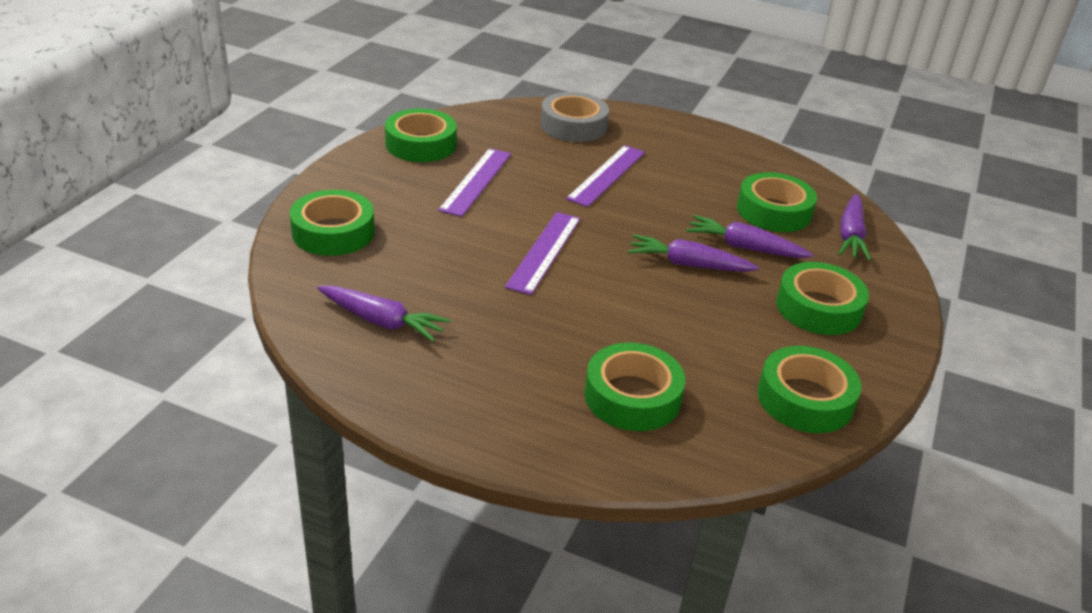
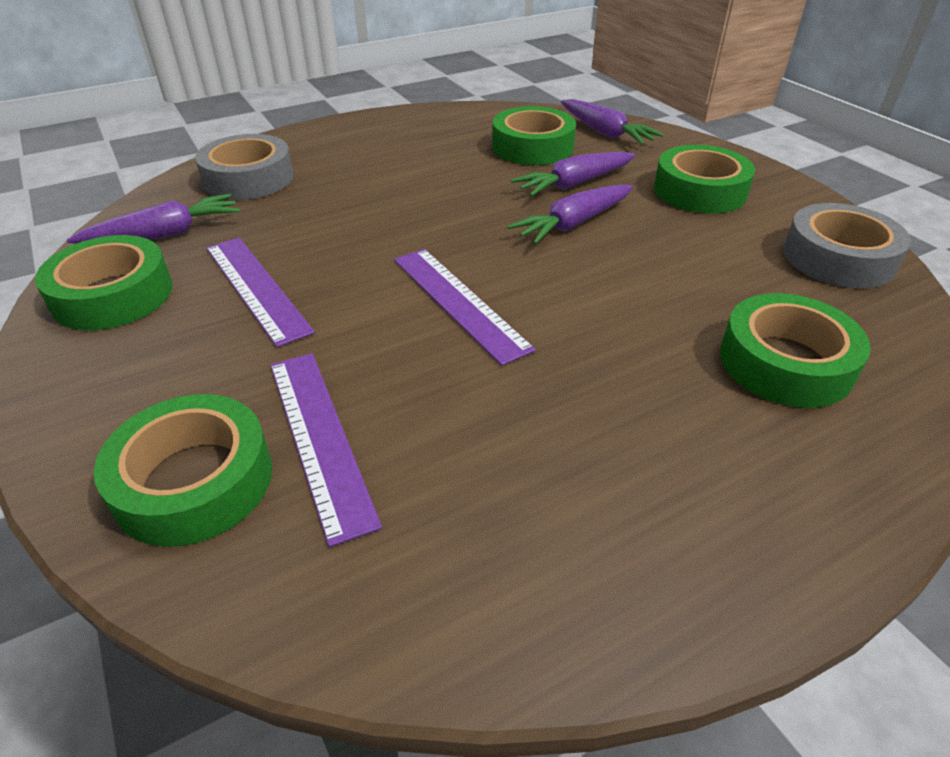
camera: 50 degrees left, 5 degrees up
purple carrot [317,285,451,342] -> purple carrot moved to [67,193,240,244]
purple ruler [566,145,645,207] -> purple ruler moved to [270,353,382,547]
green tape [758,346,861,433] -> grey tape [783,203,911,288]

